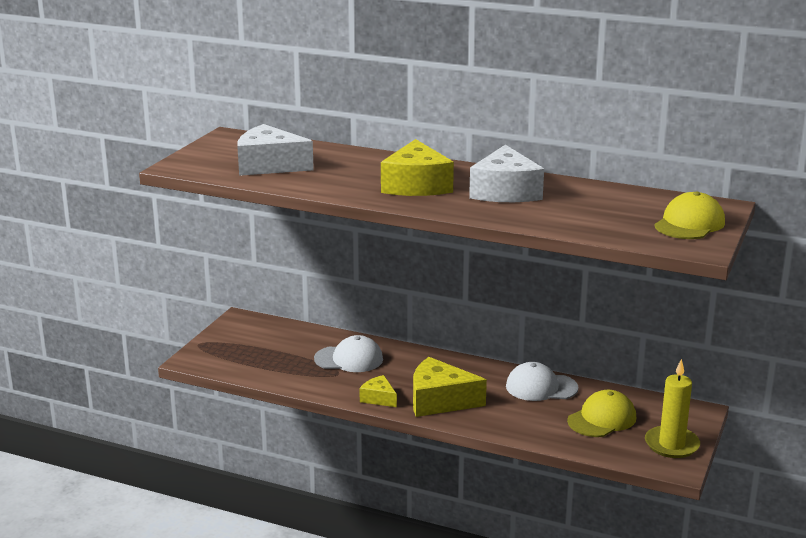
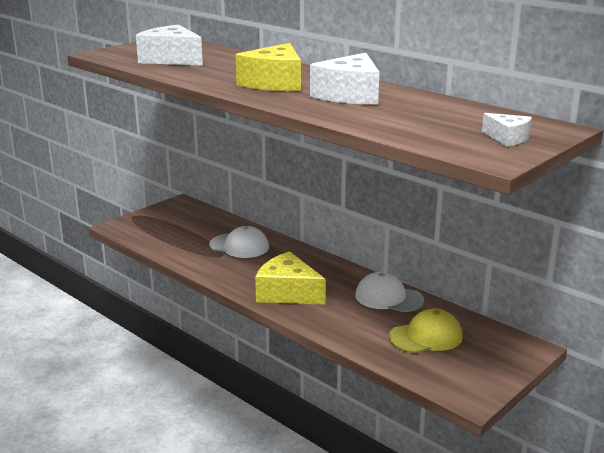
camera: 20 degrees right, 0 degrees up
yellow cheese [359,375,397,407] -> none
yellow candle [645,359,700,458] -> none
yellow cap [654,191,725,239] -> white cheese [482,113,532,146]

